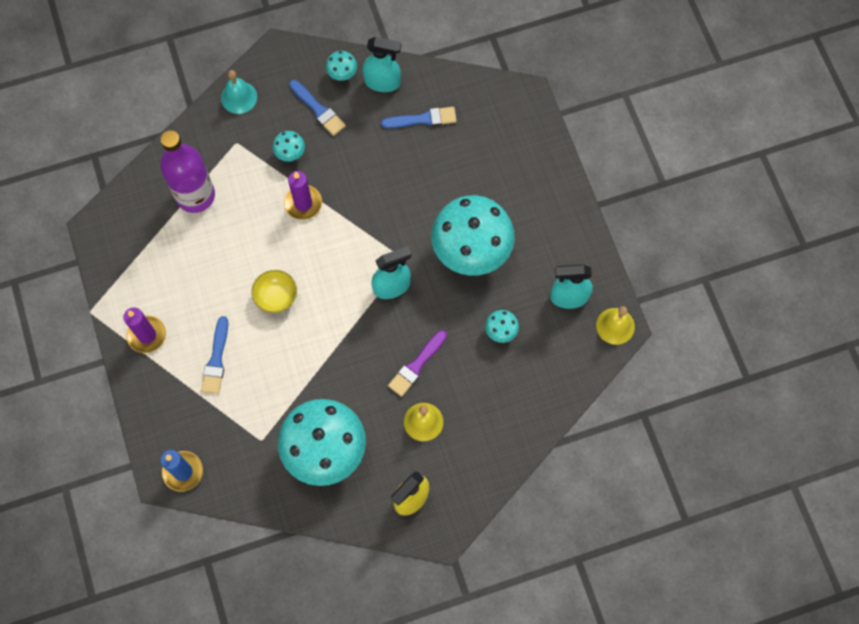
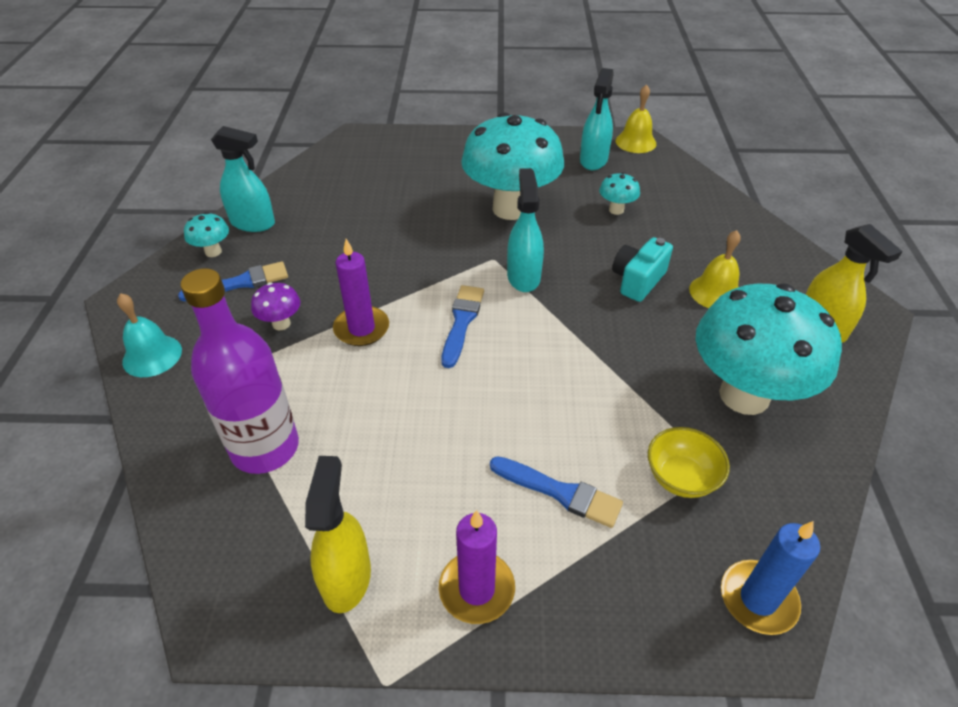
camera: 70 degrees left, 25 degrees down
yellow bowl [251,270,297,313] -> yellow bowl moved to [648,427,730,498]
turquoise mushroom [273,131,305,162] -> purple mushroom [251,282,300,330]
turquoise spray bottle [363,37,401,92] -> turquoise spray bottle turned 75 degrees clockwise [211,126,275,232]
blue brush [381,107,457,129] -> blue brush moved to [441,285,484,368]
purple brush [388,330,447,397] -> turquoise camera [612,237,673,302]
none -> yellow spray bottle [305,456,371,613]

